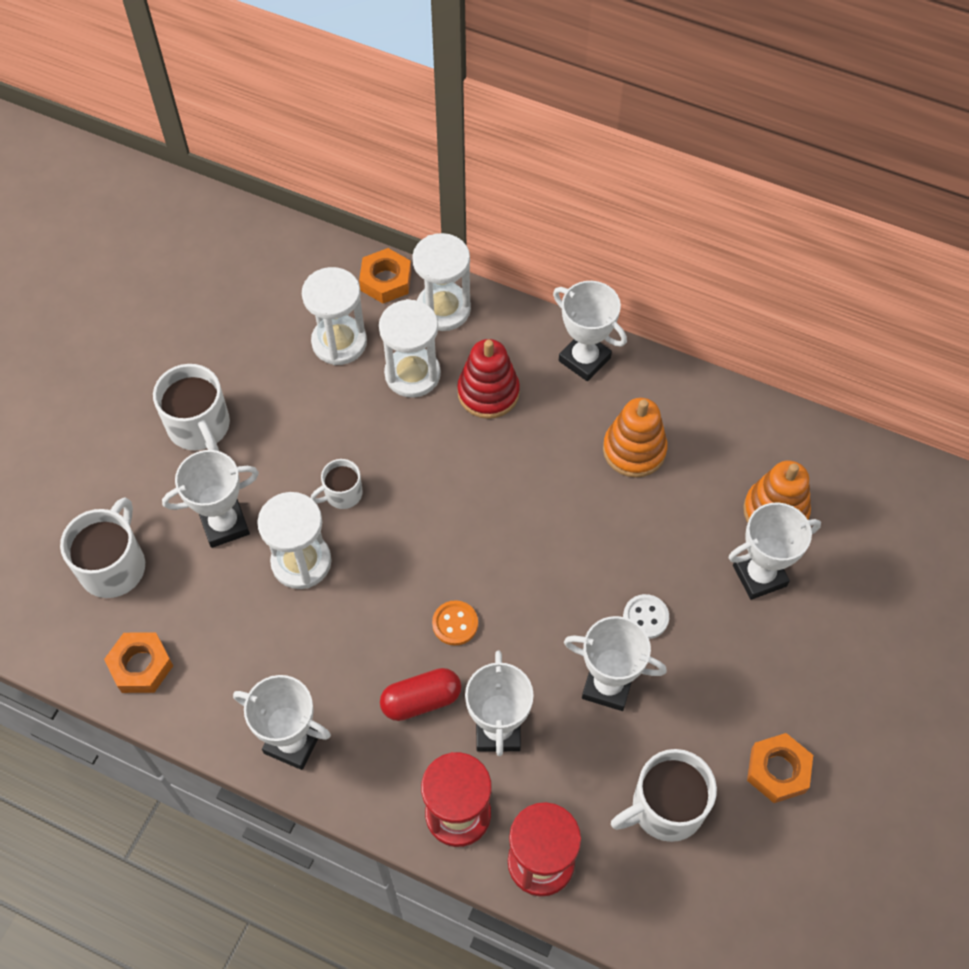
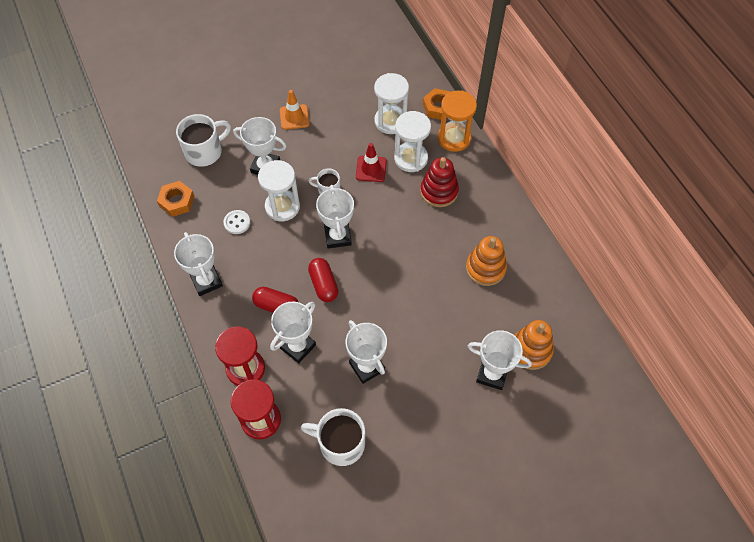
camera: 40 degrees right, 0 degrees up
white mug [153,364,230,451] -> orange traffic cone [280,90,310,130]
white hourglass [412,233,471,331] -> orange hourglass [438,90,477,152]
orange button [432,600,478,646] -> red capsule [308,258,338,302]
white trophy [553,281,627,381] -> white trophy moved to [316,185,354,249]
white button [623,594,669,639] -> white button moved to [223,210,250,234]
orange nut [747,733,813,803] -> none
none -> red traffic cone [356,143,387,182]

